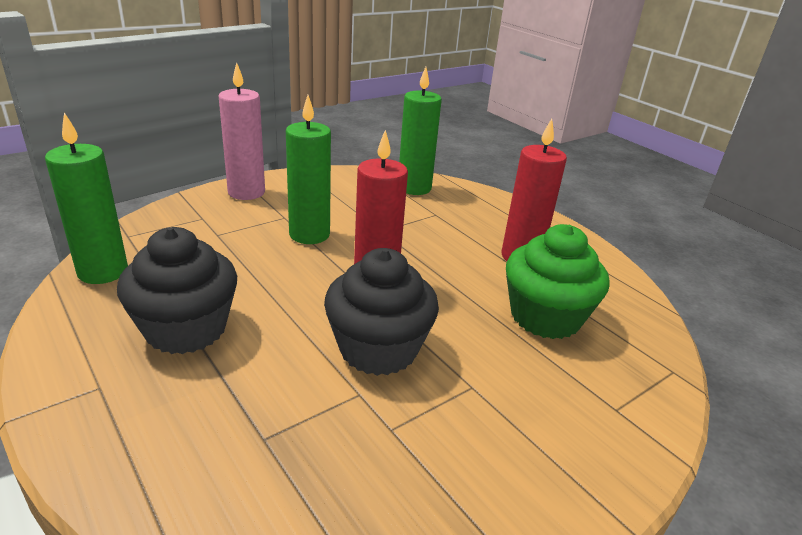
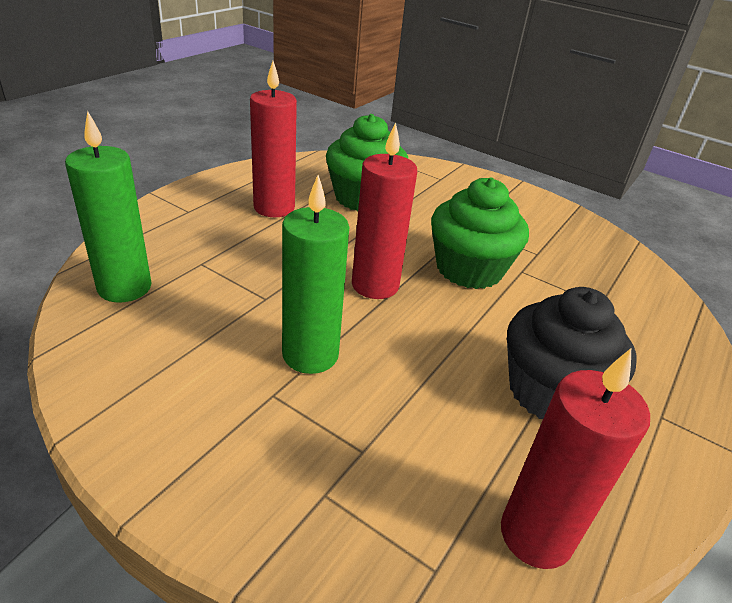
camera: 110 degrees left, 5 degrees up
green candle [45,113,128,284] -> red candle [501,348,650,569]
pink candle [219,63,265,200] -> none
black cupcake [324,248,439,376] -> green cupcake [431,177,529,289]

